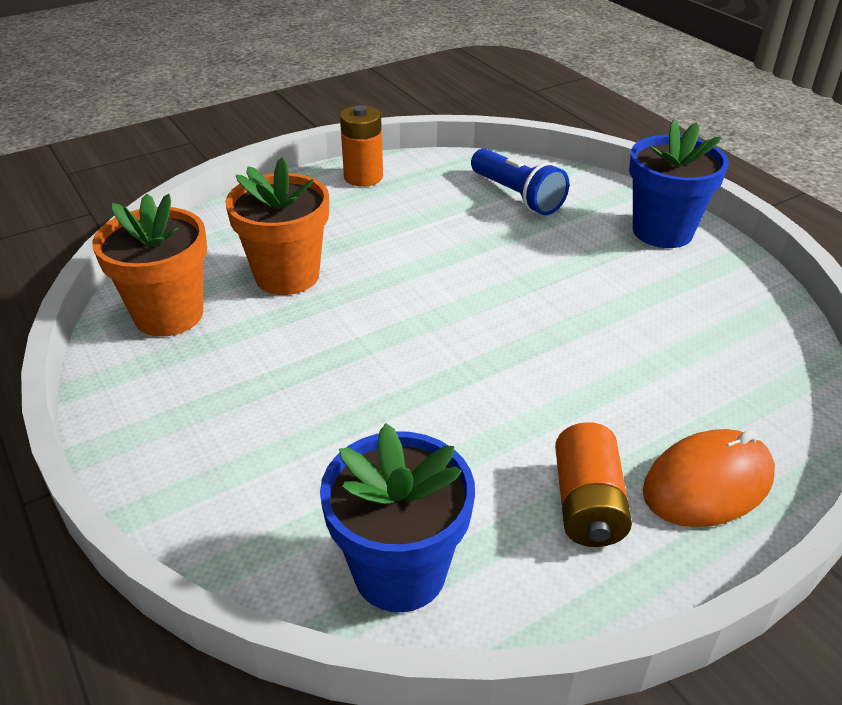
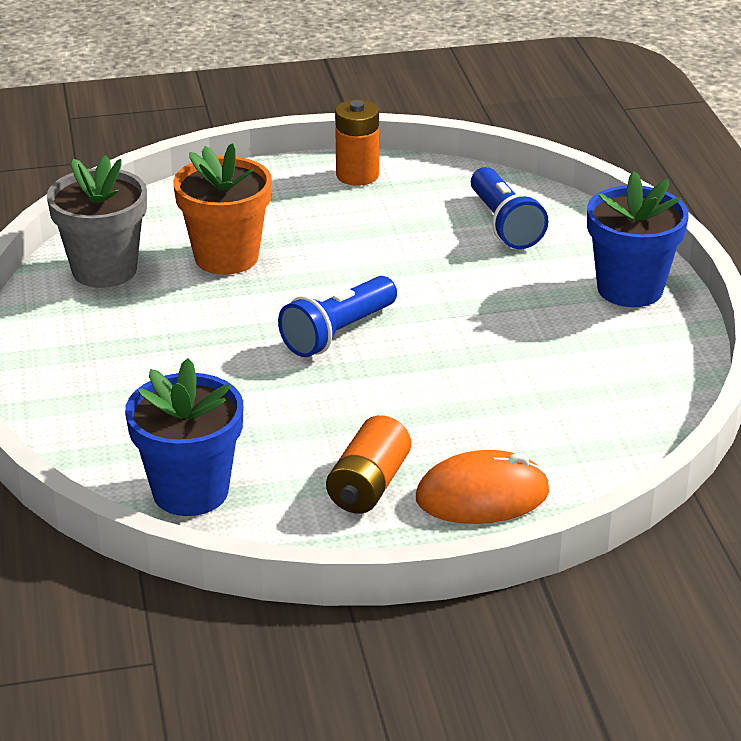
camera: 20 degrees right, 5 degrees down
orange flower pot [92,193,207,337] -> grey flower pot [47,155,147,288]
none -> blue flashlight [278,276,397,357]

